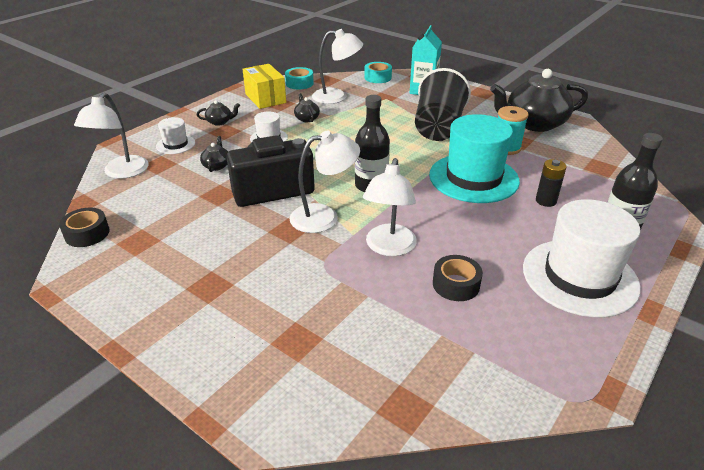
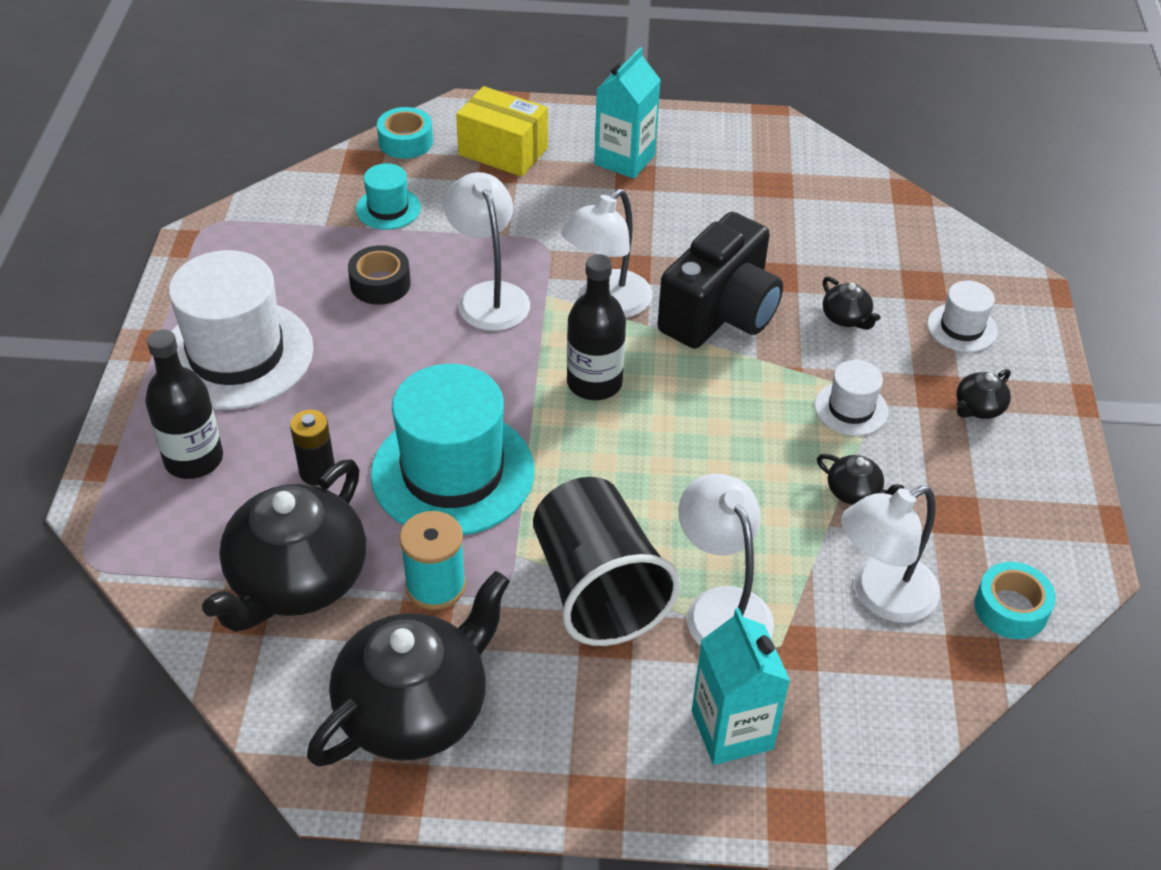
camera: 145 degrees right, 10 degrees up
black tape [59,208,110,247] -> none
white lamp [74,93,149,179] -> white lamp moved to [678,473,774,646]
yellow box [242,64,286,109] -> yellow box moved to [456,86,548,177]
turquoise tape [364,62,392,83] -> turquoise tape moved to [377,107,433,159]
none -> black teapot [202,459,366,632]
none -> turquoise hat [356,163,421,230]
none -> turquoise carton [594,47,661,179]

